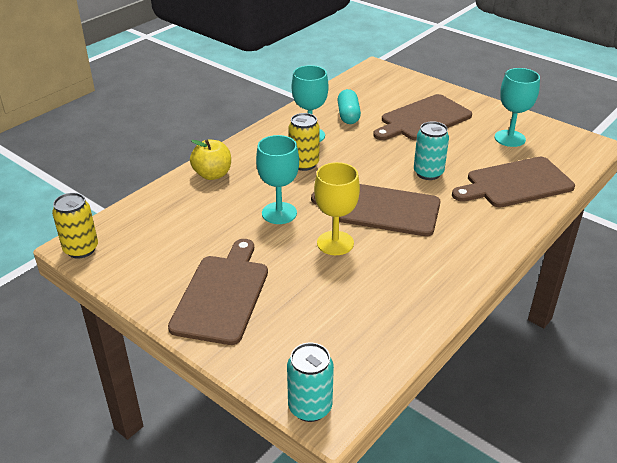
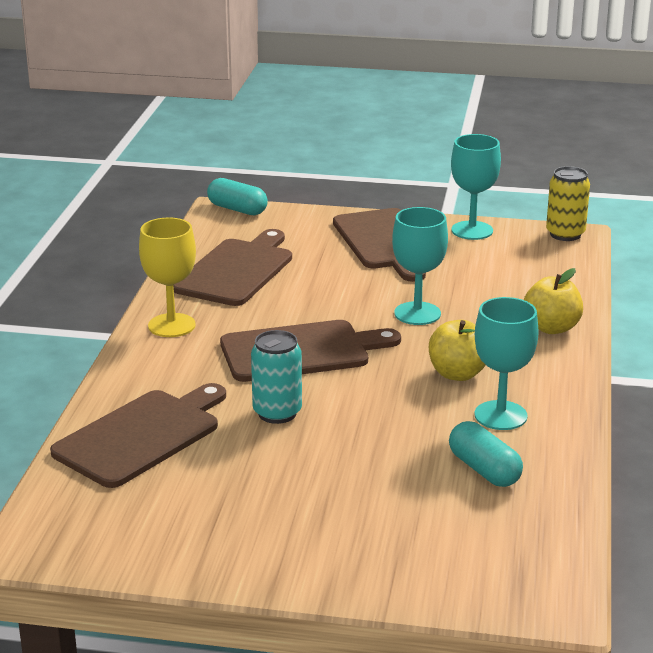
camera: 150 degrees right, 10 degrees down
turquoise can [287,343,334,422] -> turquoise capsule [207,178,268,215]
yellow can [288,113,320,171] -> yellow apple [429,320,486,381]
yellow goblet [314,162,360,255] -> yellow goblet moved to [139,217,196,337]
brown cutting board [373,94,472,140] -> brown cutting board moved to [173,229,292,306]
turquoise goblet [495,68,540,147] -> turquoise goblet moved to [451,134,501,240]

